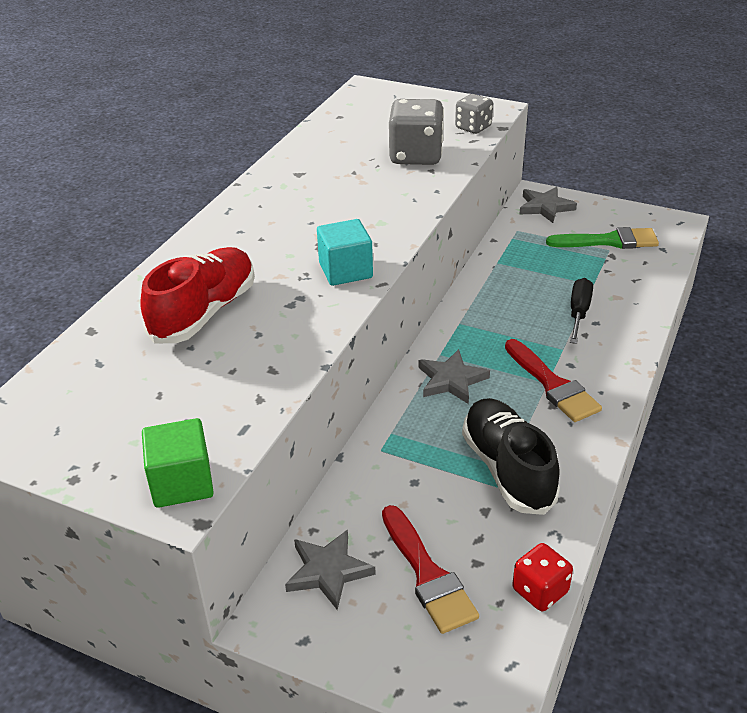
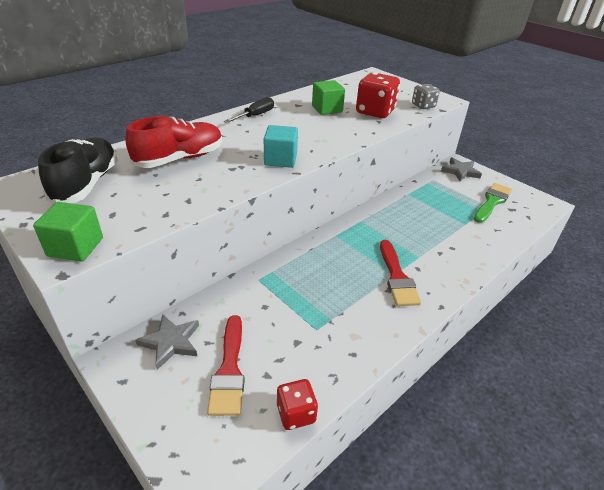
camera: 20 degrees right, 0 degrees up
grey dice [389,99,444,165] -> red dice [356,72,400,118]
grey star [419,349,490,404] -> none
black shoe [462,398,560,515] -> black shoe moved to [38,137,118,204]
green brush [546,227,659,249] -> green brush turned 75 degrees counterclockwise [474,183,512,223]
black screwdriver [570,278,593,344] -> black screwdriver moved to [224,97,274,123]
none -> green cube [312,80,345,115]

